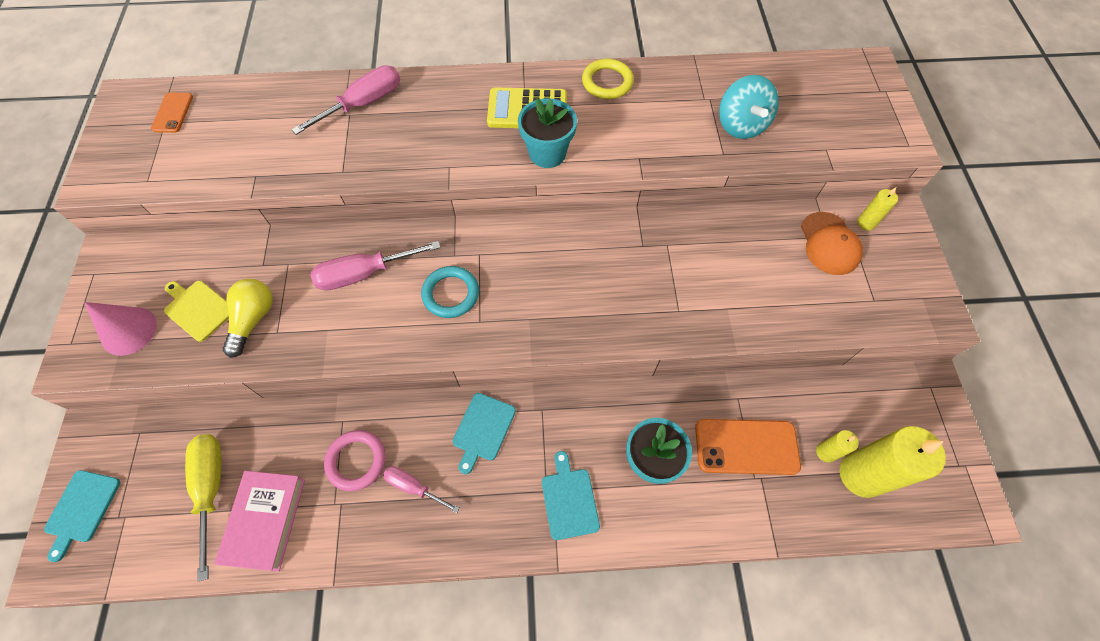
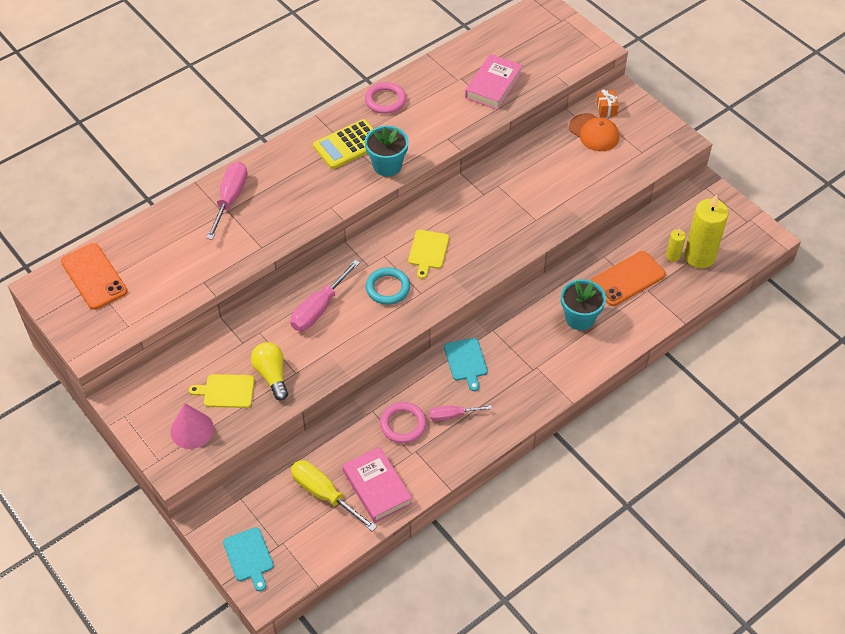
camera: 35 degrees left, 10 degrees down
orange phone [151,93,193,133] -> orange phone [61,243,127,310], size x1.73
turquoise cutting board [542,451,600,540] -> none
yellow ring [582,59,634,99] -> pink ring [365,82,406,114]
turquoise spinning top [719,75,779,139] -> pink book [465,54,523,110]
yellow candle [857,188,898,231] -> orange gift [596,90,619,117]
none -> yellow cutting board [408,230,449,279]

